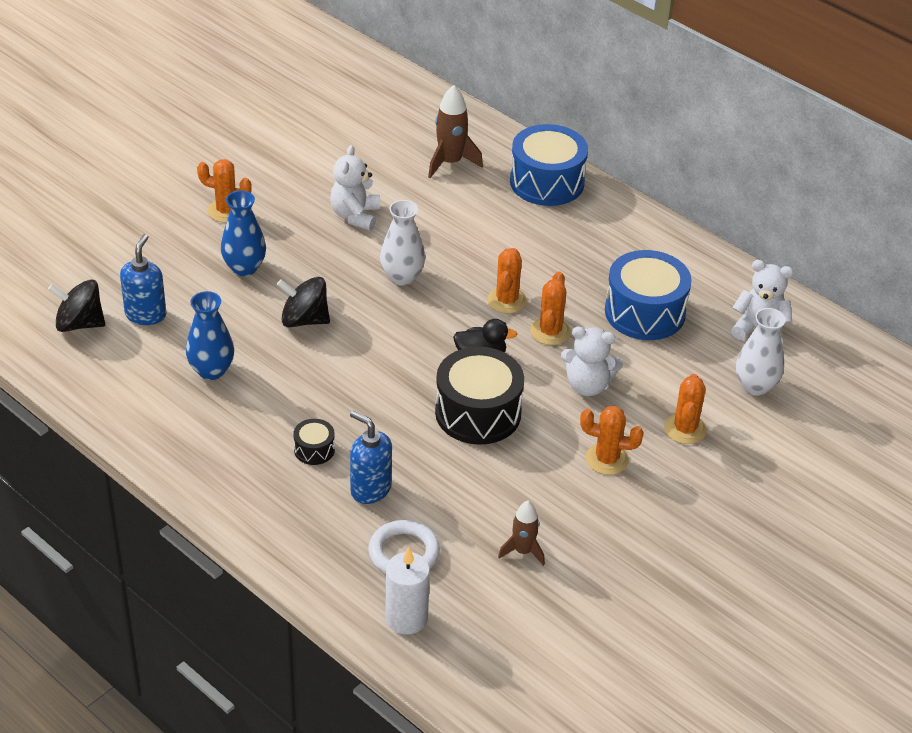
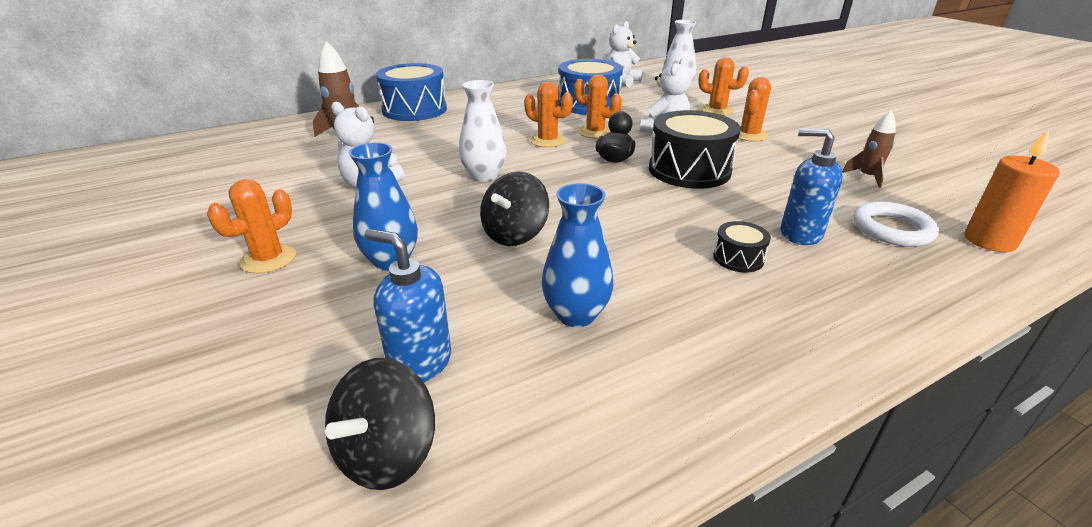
camera: 70 degrees left, 10 degrees down
blue soap dispenser [350,411,392,504] -> blue soap dispenser turned 60 degrees clockwise [781,128,843,245]
white candle [385,547,430,635] -> orange candle [965,129,1060,252]

